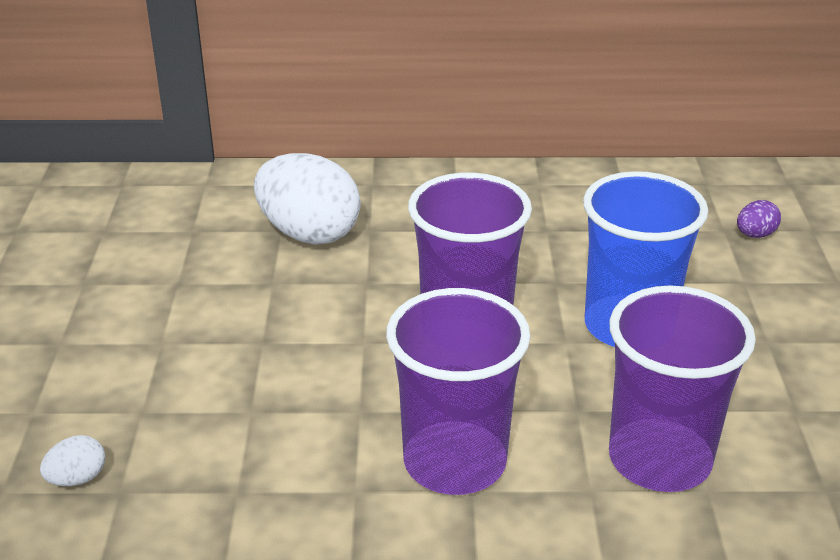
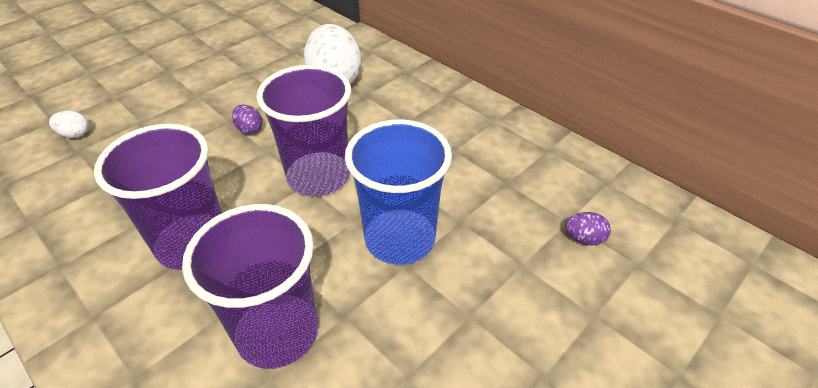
camera: 45 degrees right, 10 degrees up
none -> purple egg [232,105,262,134]

